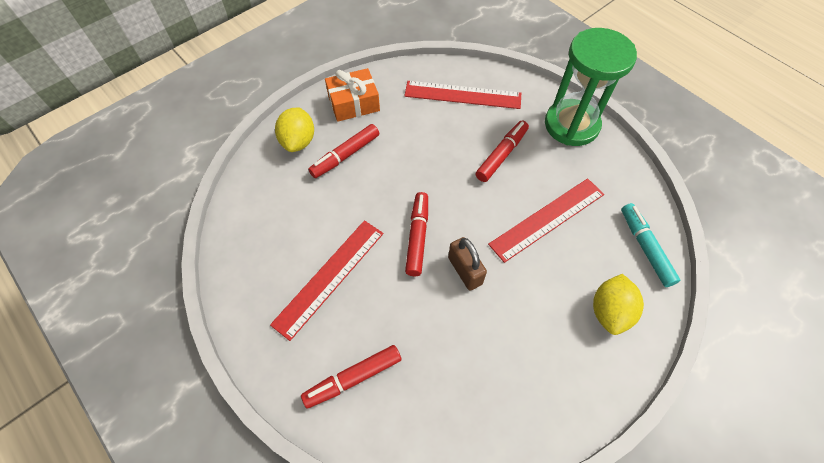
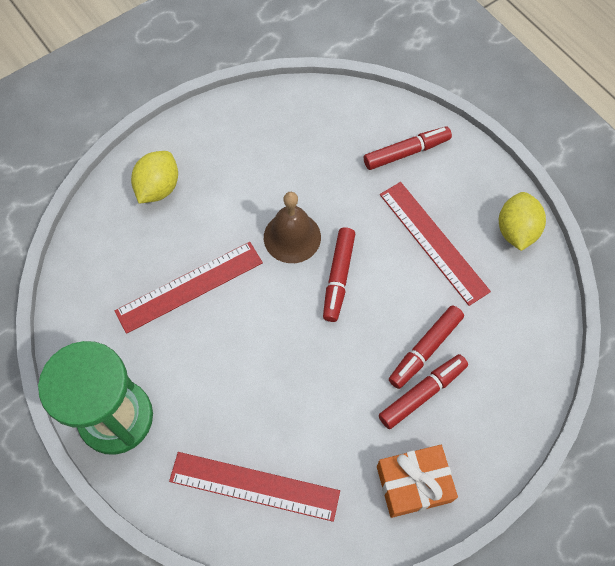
camera: 175 degrees left, 5 degrees up
red ruler [270,220,383,341] -> red ruler turned 75 degrees counterclockwise [380,182,491,306]
yellow lemon [275,108,314,152] -> yellow lemon moved to [499,192,546,251]
brown padlock [448,237,487,291] -> brown bell [264,192,321,263]
red marker [475,121,529,182] -> red marker moved to [389,305,464,389]
turquoise marker [621,203,680,287] -> none

